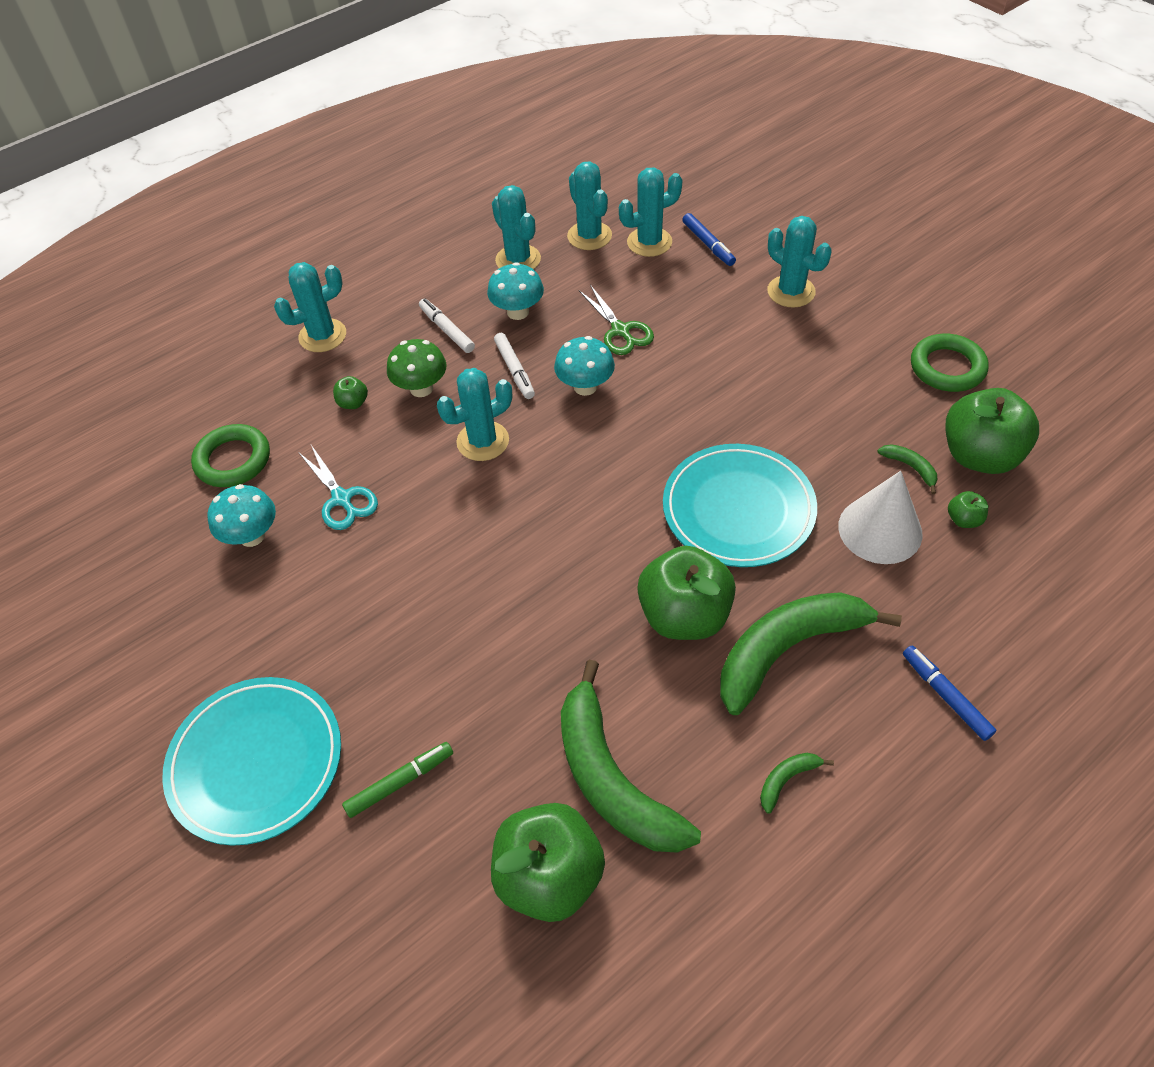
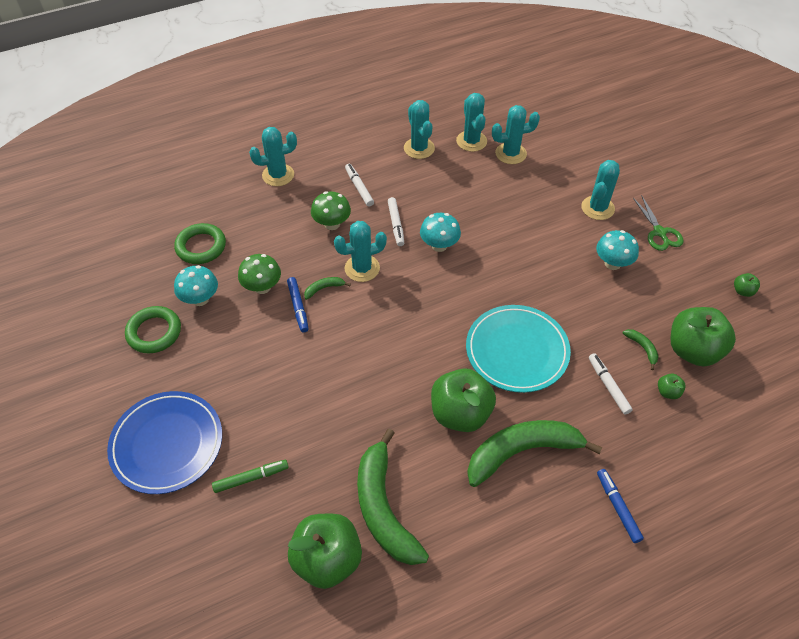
camera: 10 degrees right, 0 degrees up
turquoise plate [162,677,341,846] -> blue plate [107,391,222,494]
turquoise scissors [298,445,378,530] -> green mushroom [238,254,281,294]
green apple [333,376,368,409] -> green apple moved to [734,273,760,297]
turquoise mushroom [487,262,544,320] -> turquoise mushroom moved to [596,230,639,270]
green scissors [579,285,654,355] -> green scissors moved to [633,195,684,251]
blue marker [682,213,736,266] -> blue marker moved to [287,277,309,332]
green banana [760,753,834,814] -> green banana moved to [304,277,351,300]
turquoise cactus [767,216,832,308] -> turquoise cactus turned 60 degrees clockwise [581,160,620,220]
white cone [838,471,923,564] -> white marker [589,353,633,415]
green ring [911,334,989,392] -> green ring moved to [125,306,181,353]

